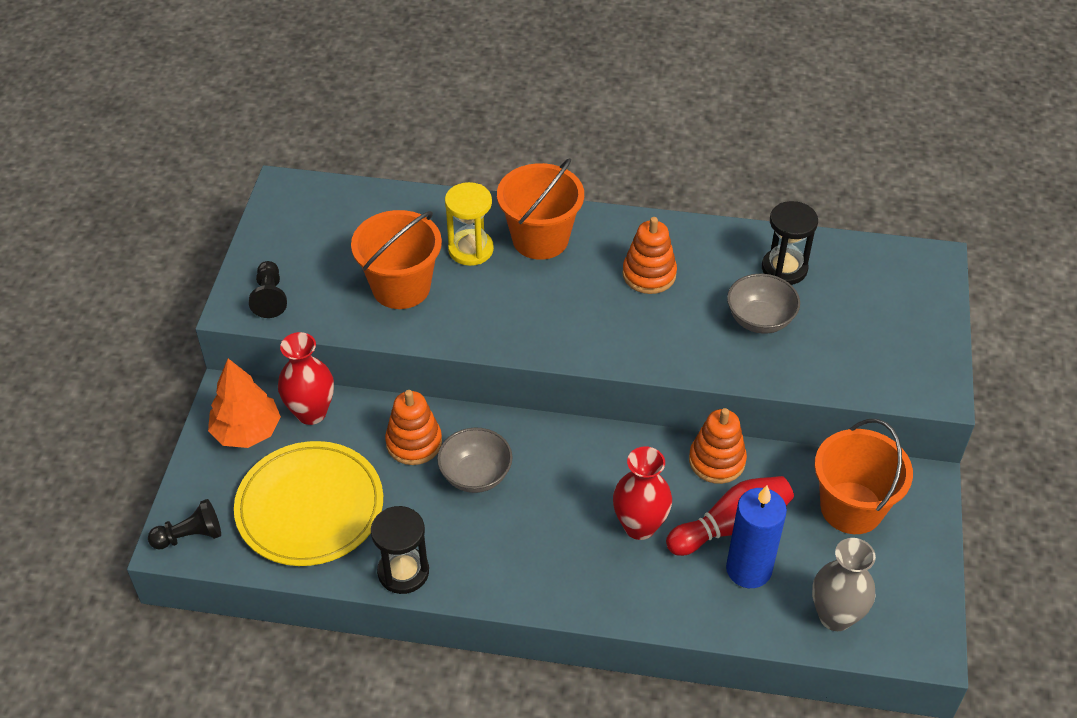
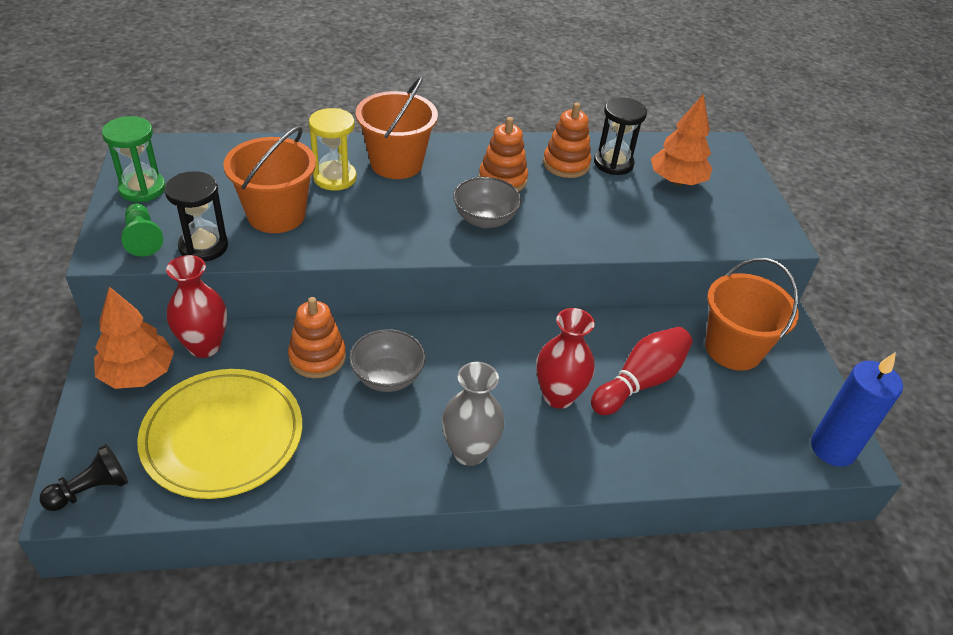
camera: 20 degrees left, 5 degrees down
black pawn [249,261,287,318] -> green pawn [121,203,163,257]
black hourglass [371,506,429,594] -> black hourglass moved to [164,171,228,262]
orange stacking toy [689,408,747,484] -> orange stacking toy moved to [543,103,591,178]
blue candle [726,485,787,588] -> blue candle moved to [811,352,903,467]
grey bowl [727,274,800,334] -> grey bowl moved to [453,177,521,228]
grey vase [812,538,876,631] -> grey vase moved to [442,362,505,466]
none -> green hourglass [102,116,166,202]
none -> orange tree [651,94,712,185]

